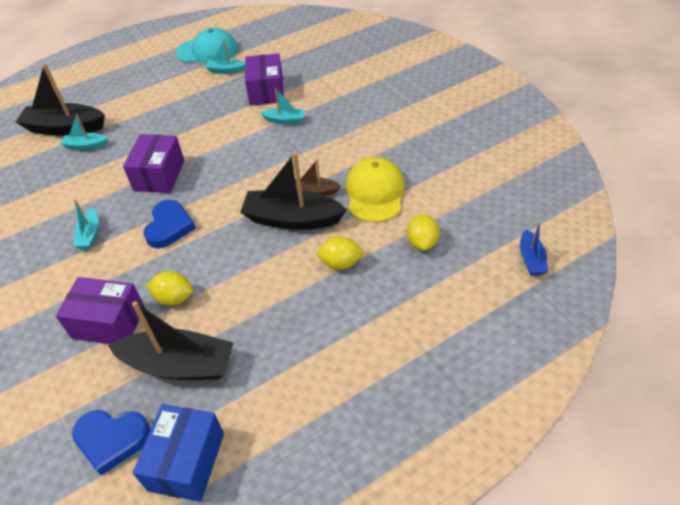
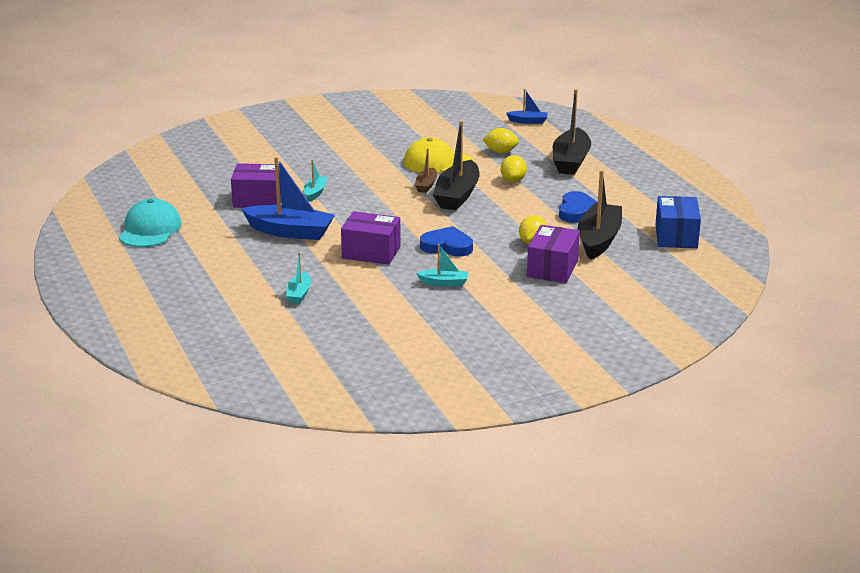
camera: 85 degrees left, 20 degrees down
black boat [16,64,105,136] -> black boat moved to [553,89,591,175]
blue heart [72,410,151,475] -> blue heart moved to [559,191,598,223]
blue box [133,404,224,502] -> blue box turned 75 degrees clockwise [655,196,701,248]
turquoise boat [206,39,245,74] -> none
none -> blue boat [241,157,335,240]

